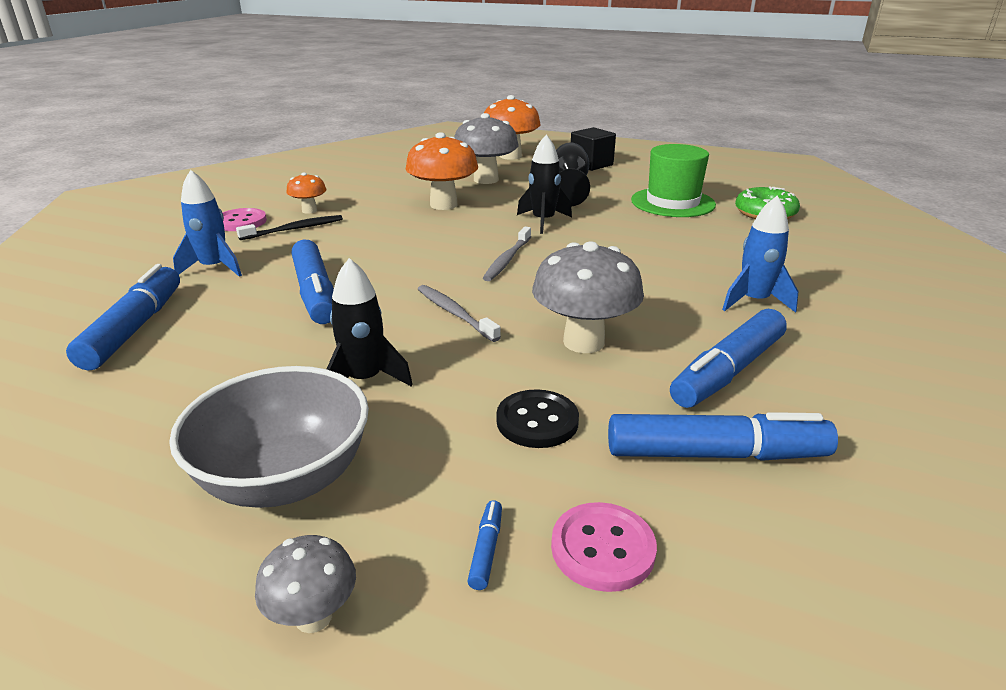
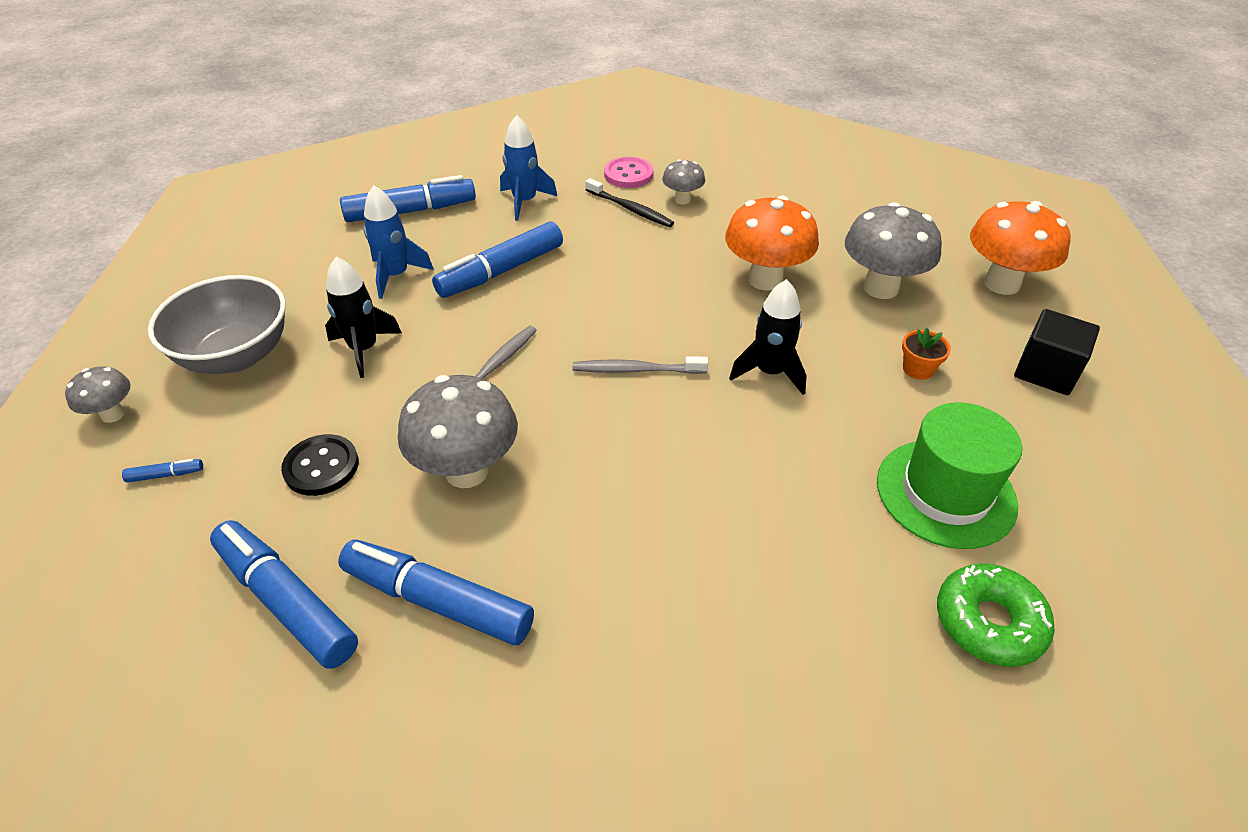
camera: 70 degrees right, 15 degrees up
orange mushroom [286,172,327,214] -> grey mushroom [662,159,705,205]
pink button [551,502,657,592] -> none
black goblet [556,143,590,206] -> orange flower pot [902,328,951,380]
blue marker [608,412,838,461] -> blue marker turned 150 degrees clockwise [210,520,358,669]
blue rocket [722,196,799,313] -> blue rocket moved to [364,185,434,299]

